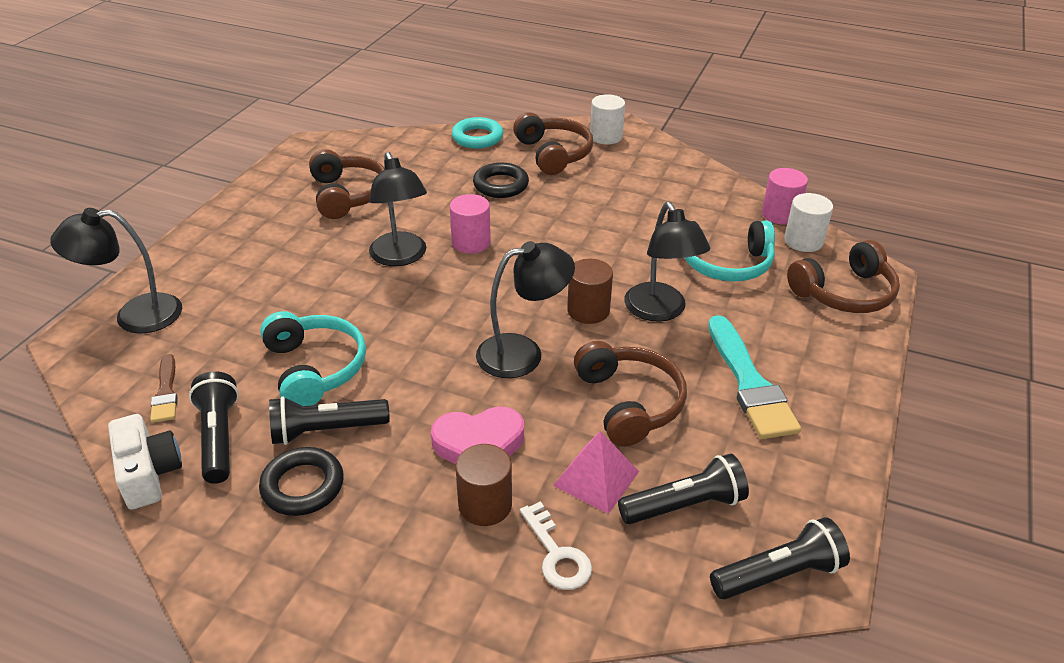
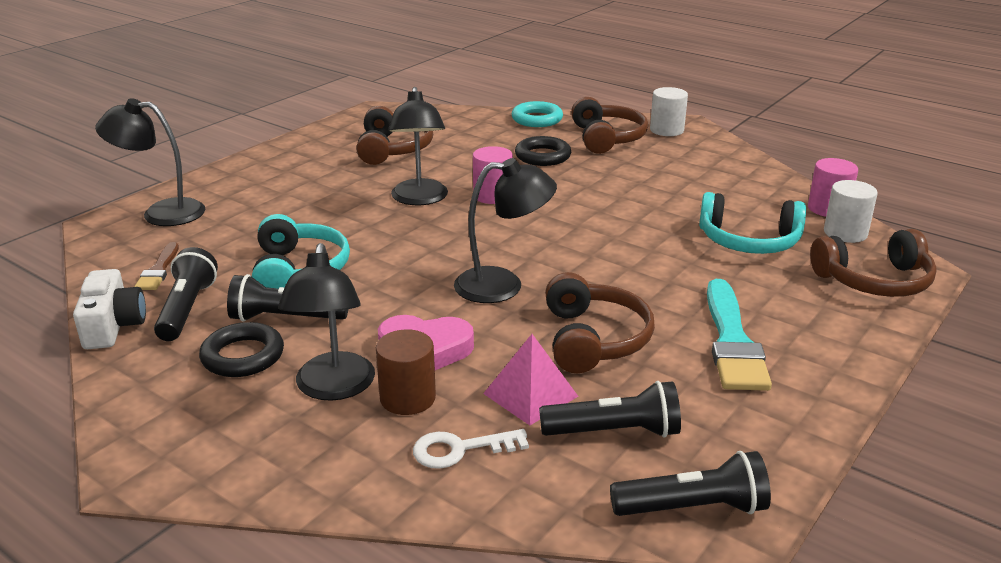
camera: 15 degrees right, 10 degrees down
white key [520,501,592,590] -> white key turned 90 degrees clockwise [413,429,529,469]
brown cylinder [567,259,613,324] -> none
black lamp [624,202,710,322] -> black lamp moved to [278,243,375,401]

